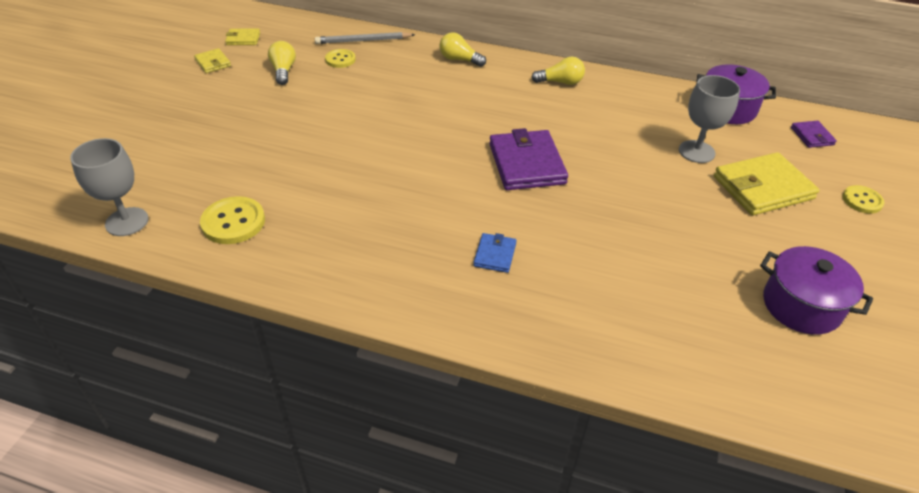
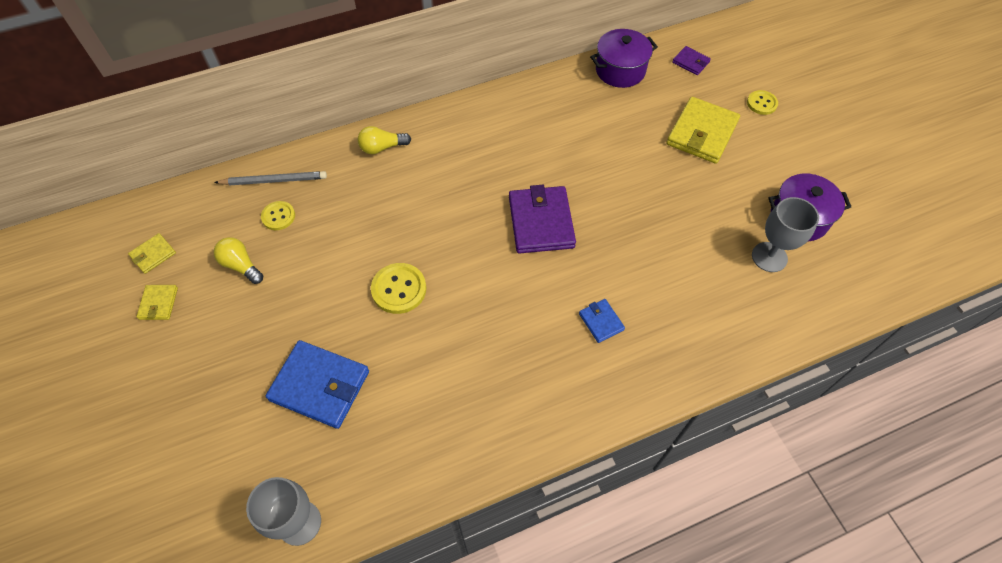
camera: 40 degrees left, 15 degrees up
yellow wallet [194,48,231,73] -> yellow wallet turned 75 degrees clockwise [136,285,178,320]
yellow button [200,196,265,244] -> yellow button moved to [371,263,426,314]
grey pencil [315,32,415,44] -> grey pencil turned 135 degrees counterclockwise [214,171,327,185]
purple wallet [489,128,568,190] -> purple wallet turned 45 degrees clockwise [509,185,576,254]
yellow light bulb [531,56,585,85] -> none
grey goblet [679,75,740,163] -> grey goblet moved to [752,197,819,272]
none -> blue wallet [266,340,369,429]

